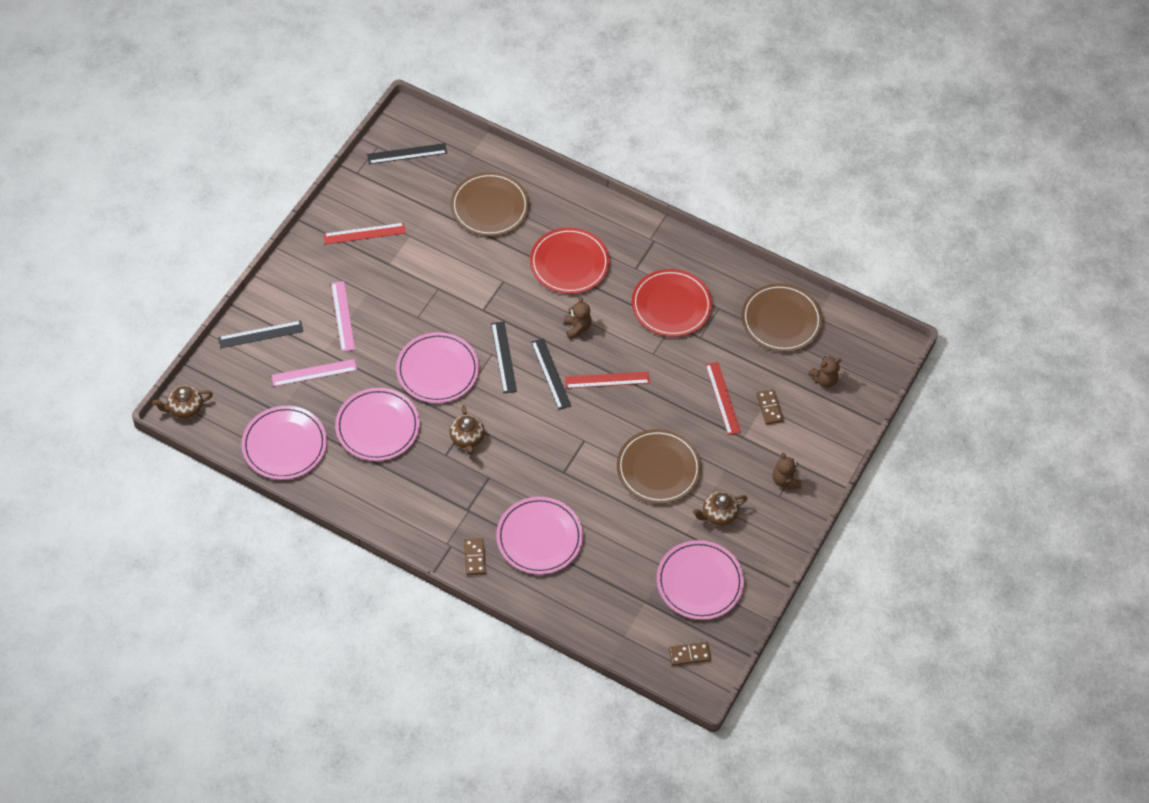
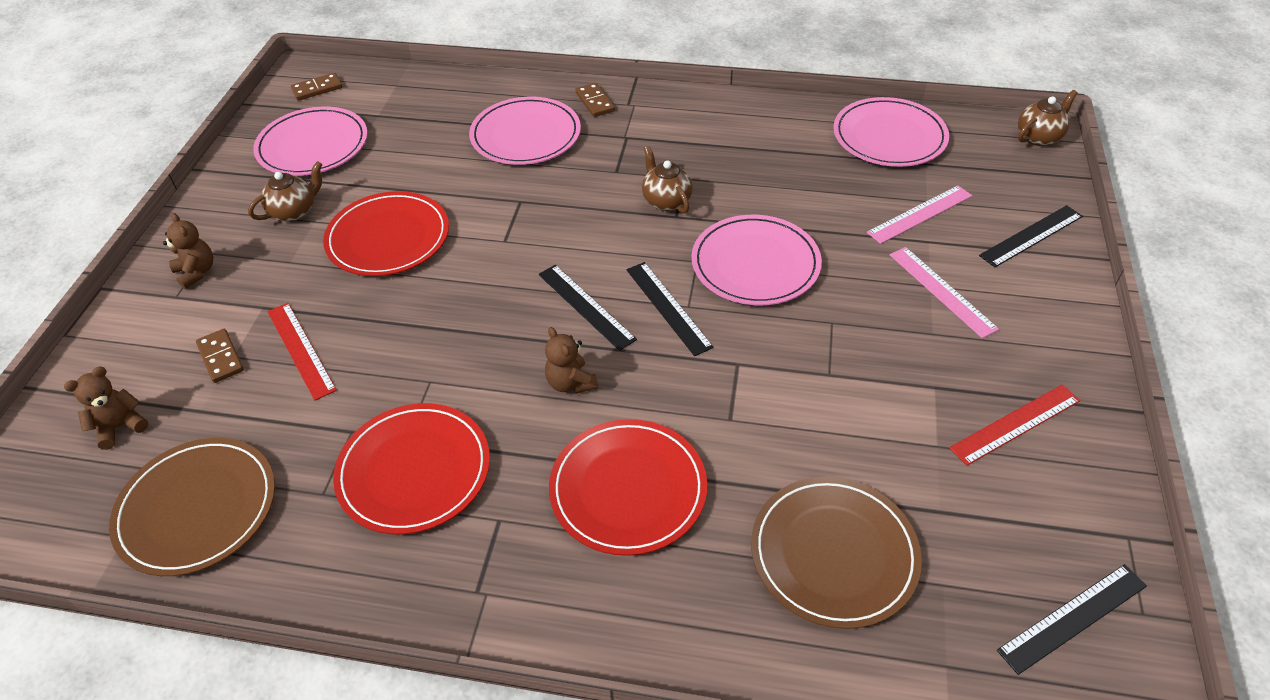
camera: 165 degrees right, 10 degrees down
pink plate [335,388,420,461] -> none
red ruler [565,372,650,389] -> none
brown plate [617,429,701,504] -> red plate [323,191,449,276]

